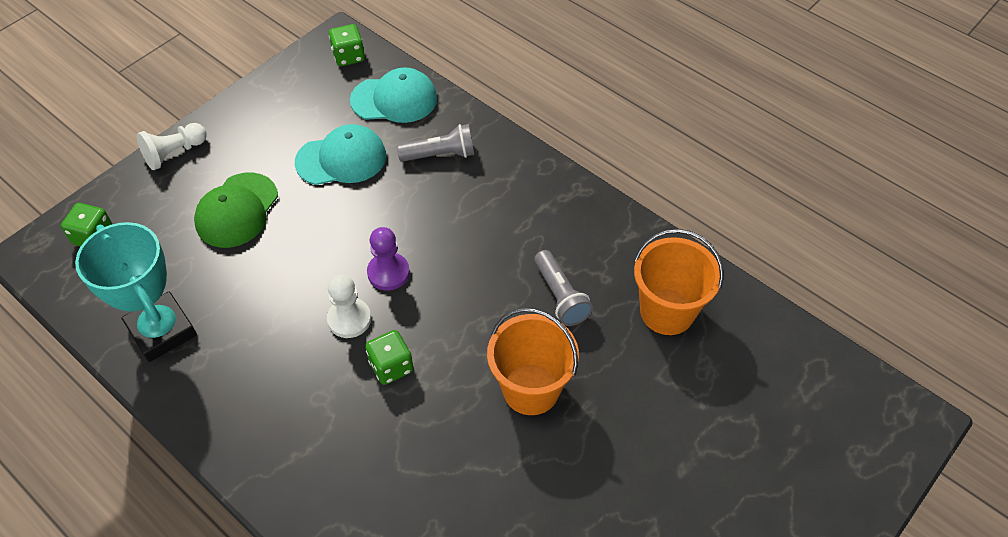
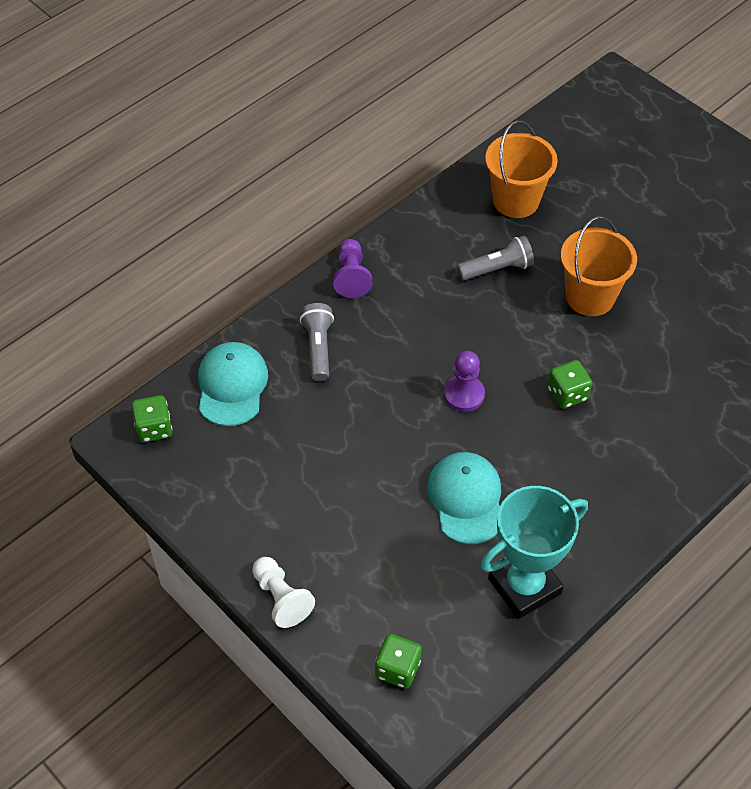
camera: 85 degrees left, 0 degrees up
green cap [194,173,278,248] -> none
turquoise cap [295,124,386,185] -> turquoise cap moved to [427,452,501,544]
white pawn [327,274,371,338] -> none
none -> purple pawn [333,239,372,298]

